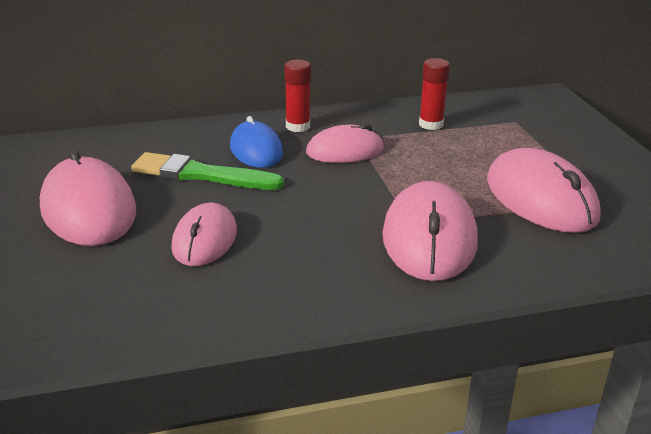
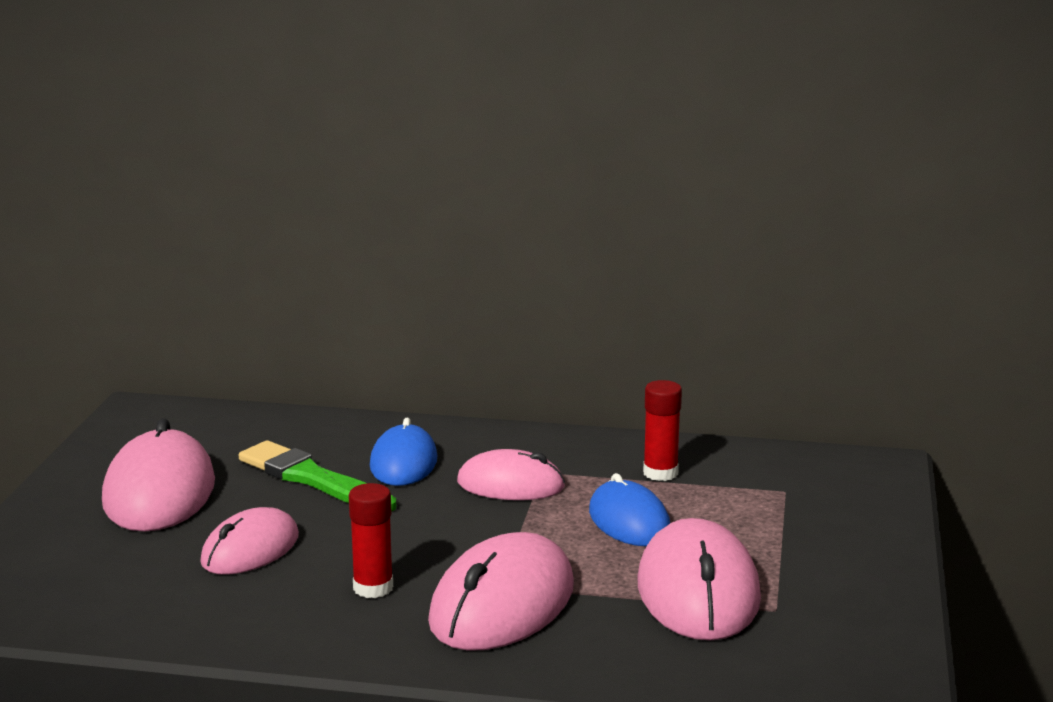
camera: 25 degrees right, 10 degrees down
red glue stick [284,60,311,132] -> red glue stick moved to [349,483,393,598]
none -> blue mouse [589,473,670,546]

